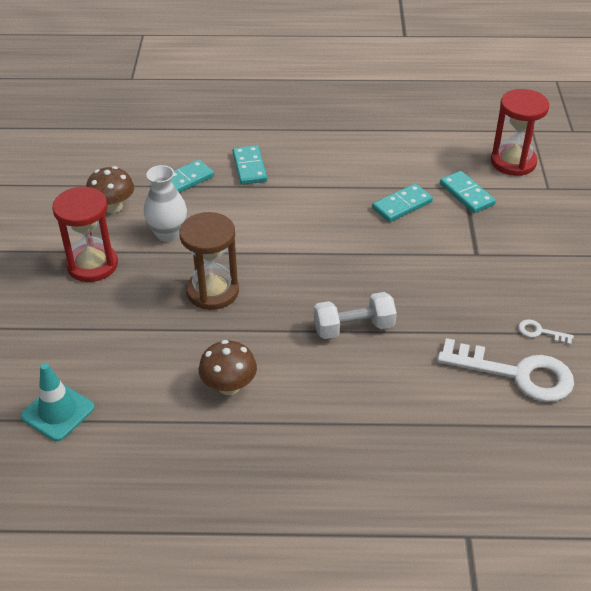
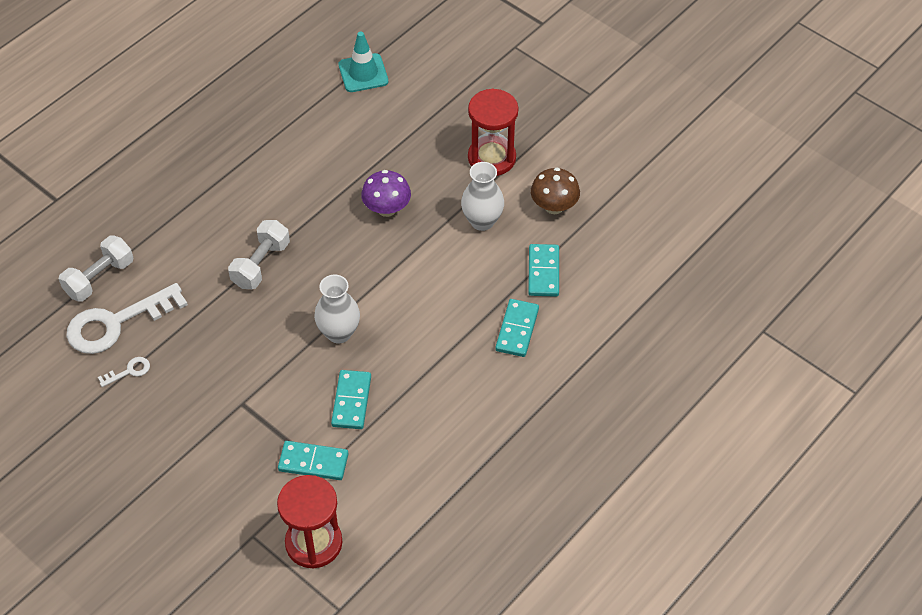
camera: 130 degrees right, 10 degrees up
brown hourglass [179,212,239,310] -> purple mushroom [361,170,411,217]
brown mushroom [199,340,257,395] -> none
turquoise domino [233,145,267,185] -> turquoise domino turned 75 degrees clockwise [495,299,539,357]
none -> white dumbbell [59,236,133,302]
none -> white vase [314,275,360,343]

